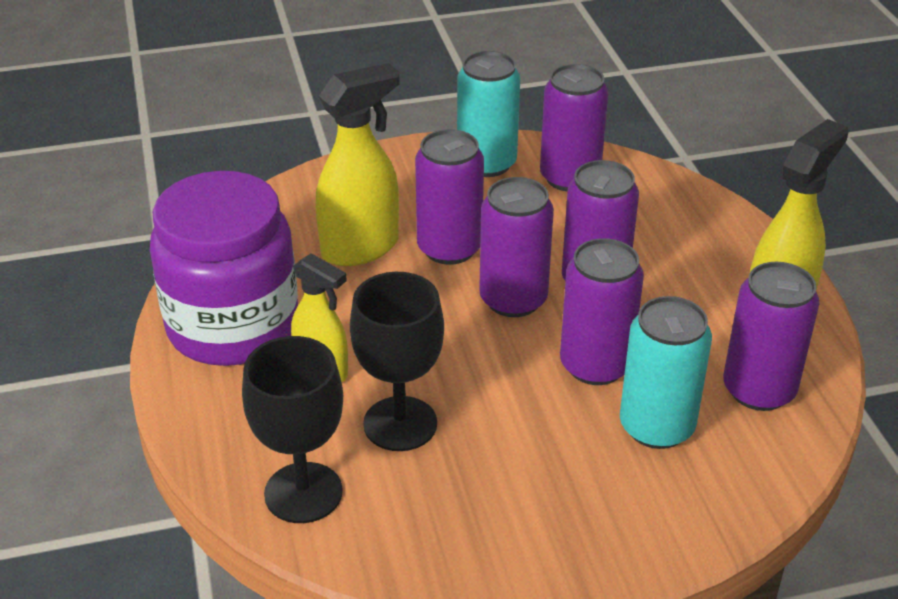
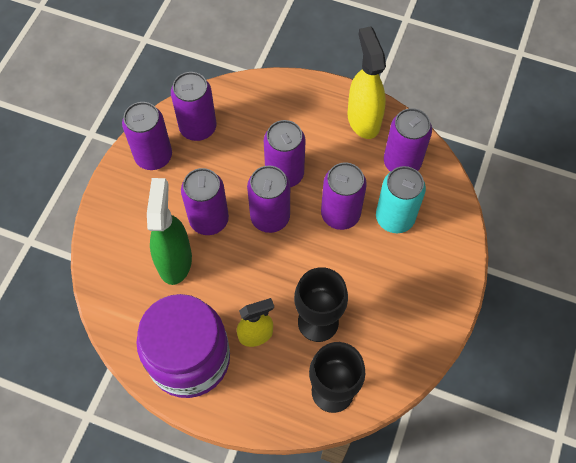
camera: 55 degrees left, 25 degrees up
yellow spray bottle [316,63,400,266] -> green spray bottle [147,178,192,285]
turquoise can [457,51,520,177] -> purple can [122,102,172,170]

